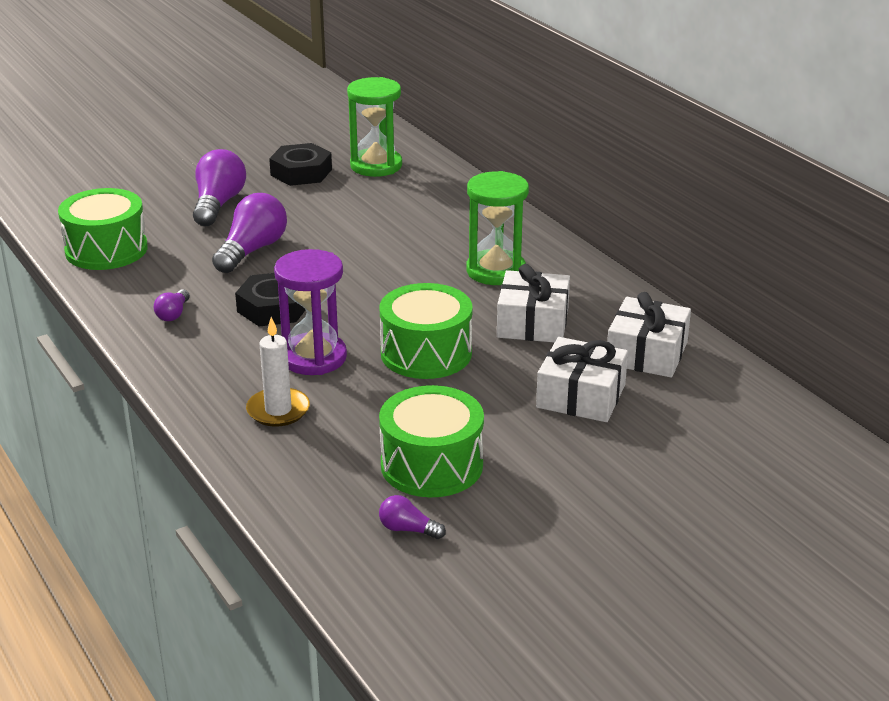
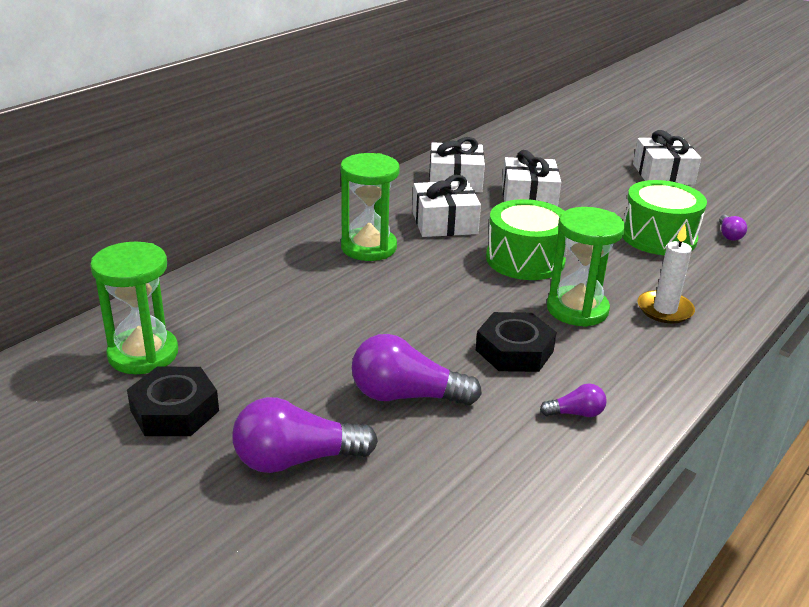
camera: 110 degrees left, 0 degrees up
green drum [58,188,148,270] -> none
purple hourglass [274,249,347,375] -> green hourglass [547,207,625,327]
none -> white gift [633,130,701,185]

